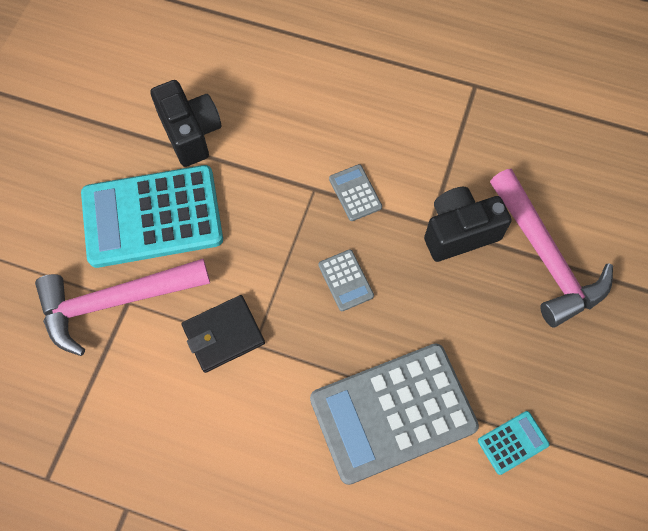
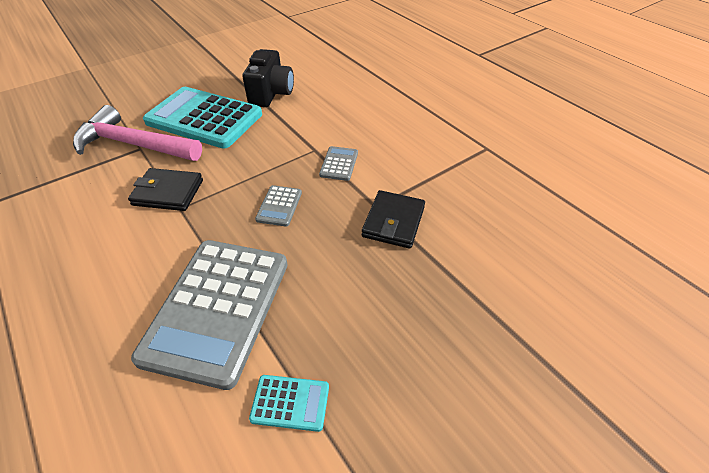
camera: 35 degrees right, 20 degrees down
grey calculator [310,343,479,485] -> grey calculator turned 90 degrees counterclockwise [131,240,288,390]
black camera [424,187,512,262] -> black wallet [362,190,425,249]
pink hammer [490,169,613,327] -> none

